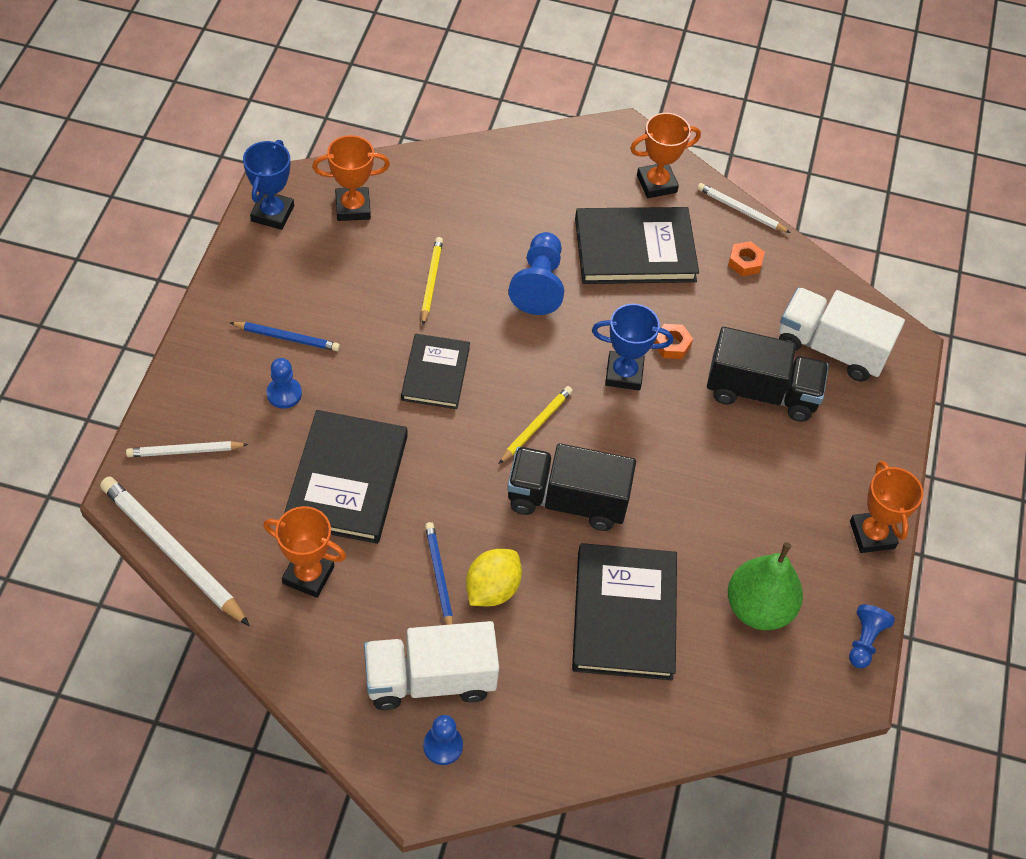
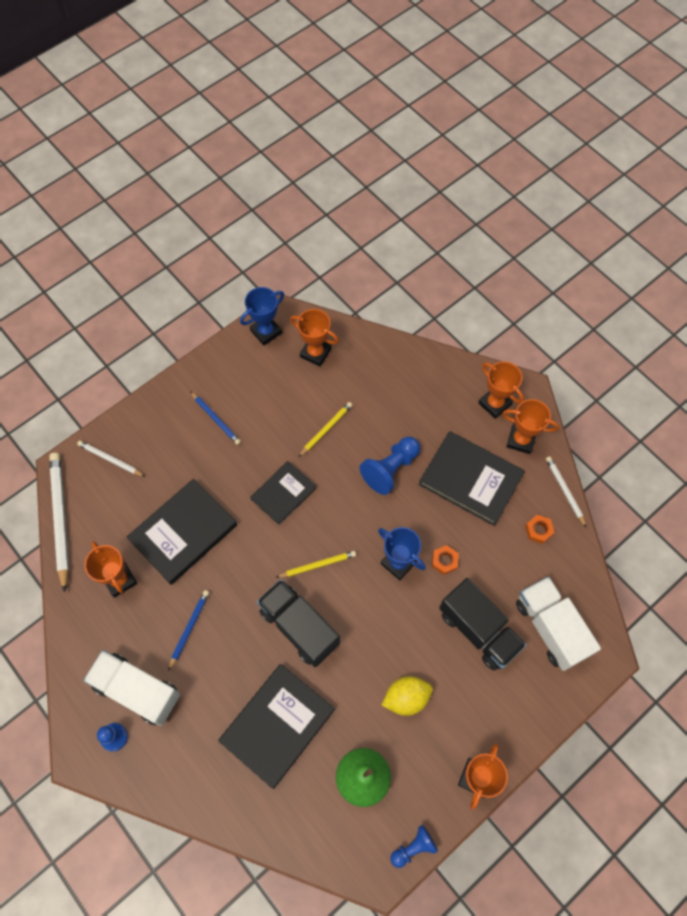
camera: 40 degrees right, 10 degrees up
blue pawn [267,358,302,409] -> none
yellow lemon [466,549,522,606] -> yellow lemon moved to [382,676,433,716]
none -> orange trophy [478,362,524,419]

